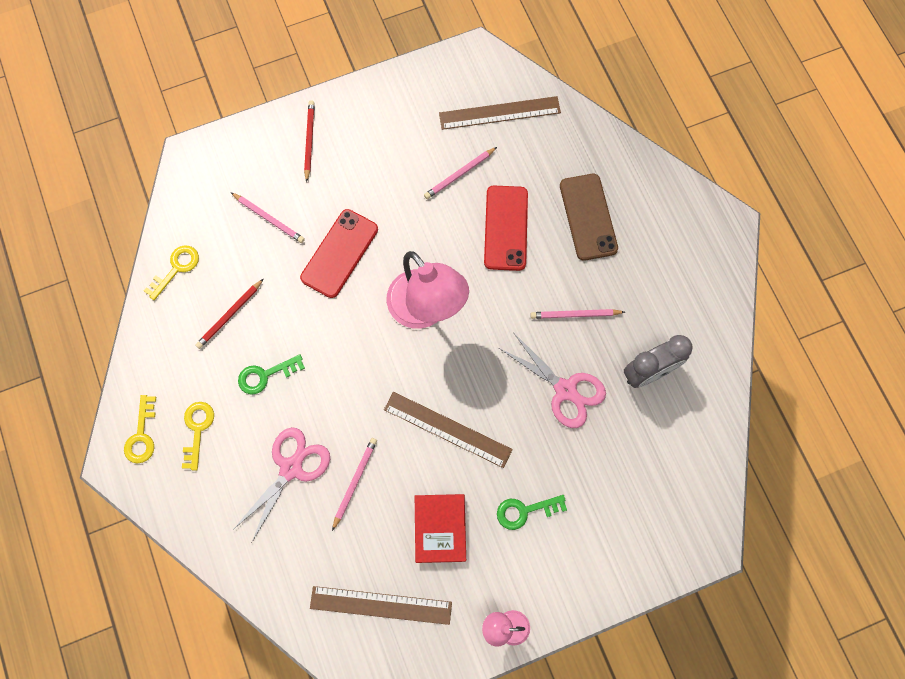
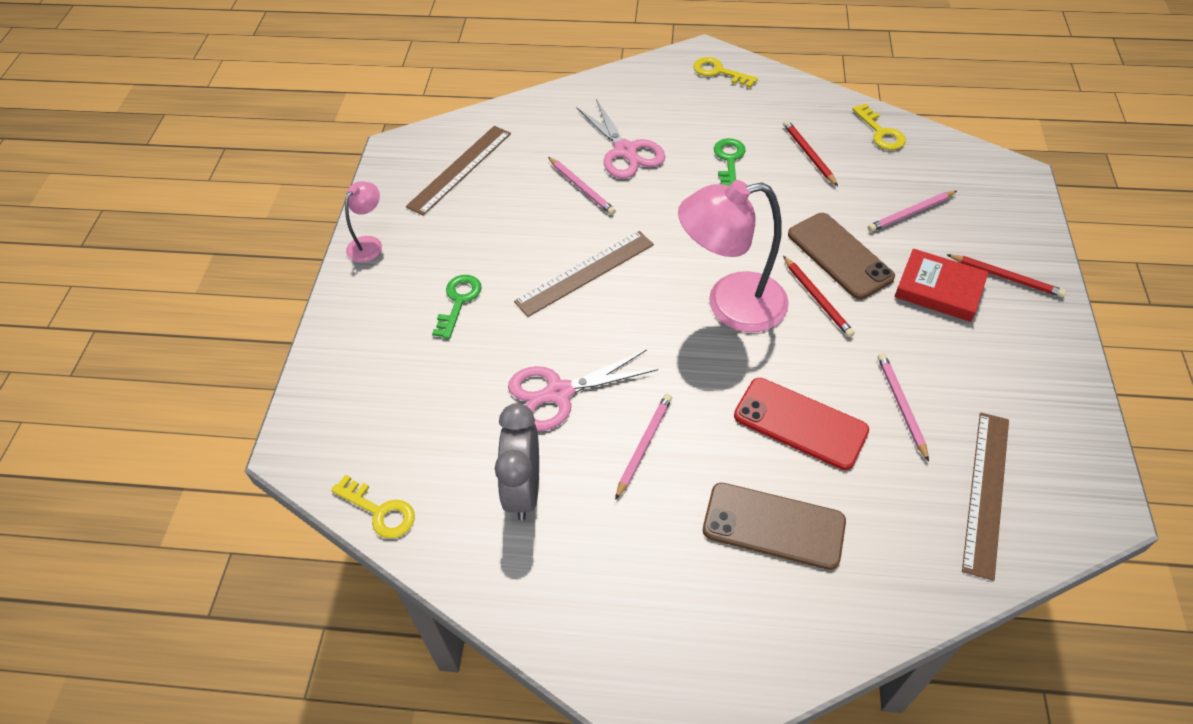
camera: 120 degrees right, 20 degrees down
yellow key [182,402,214,470] -> yellow key moved to [331,475,415,539]
red phone [300,209,378,298] -> brown phone [788,213,895,299]
red book [415,494,466,563] -> red book moved to [894,249,989,322]
none -> red pencil [783,256,855,338]

